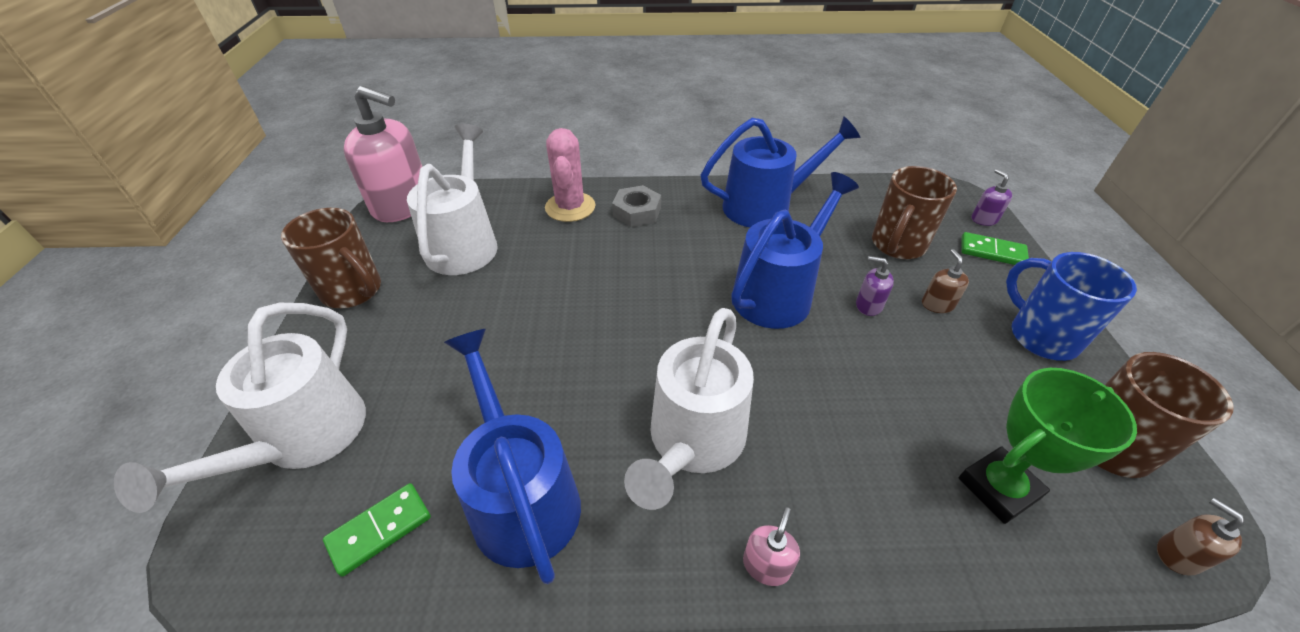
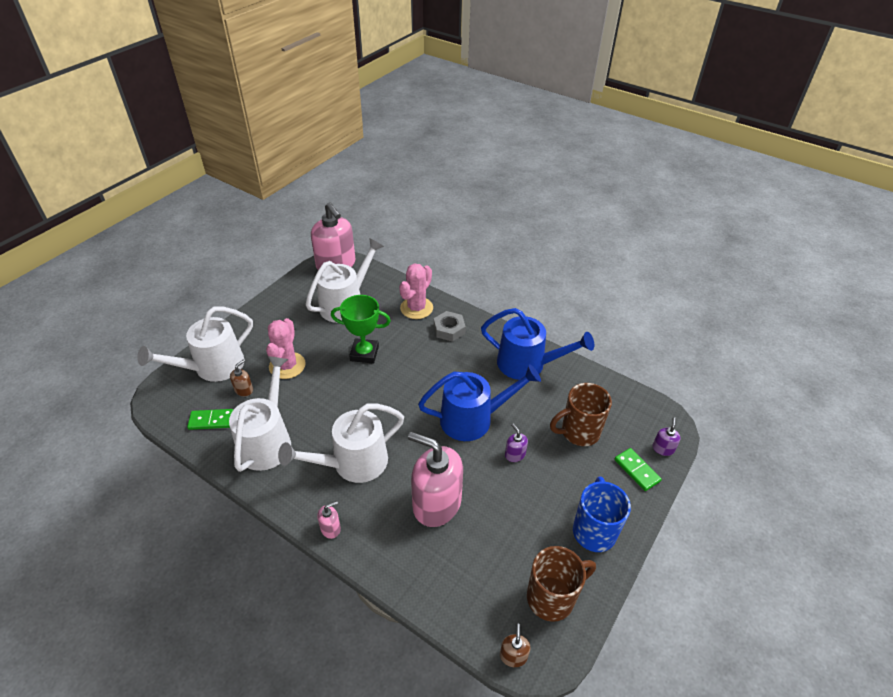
camera: 35 degrees right, 0 degrees up
brown mug [281,208,381,308] -> none
blue watering can [444,329,581,584] -> white watering can [229,356,291,472]
brown soap dispenser [922,249,969,313] -> brown soap dispenser moved to [230,360,253,396]
green trophy [959,368,1137,524] -> green trophy moved to [331,295,391,364]
none -> pink cactus [266,318,306,379]
none -> pink soap dispenser [408,432,463,527]

